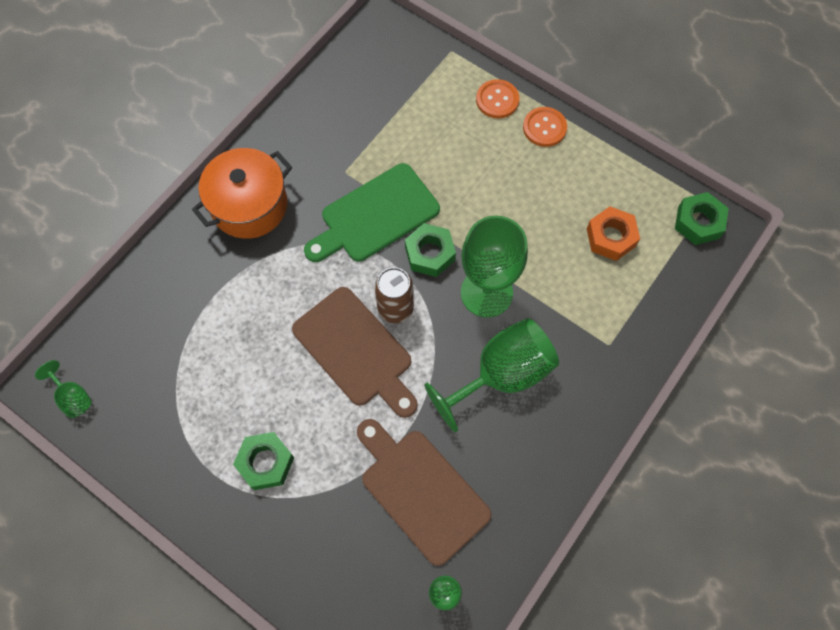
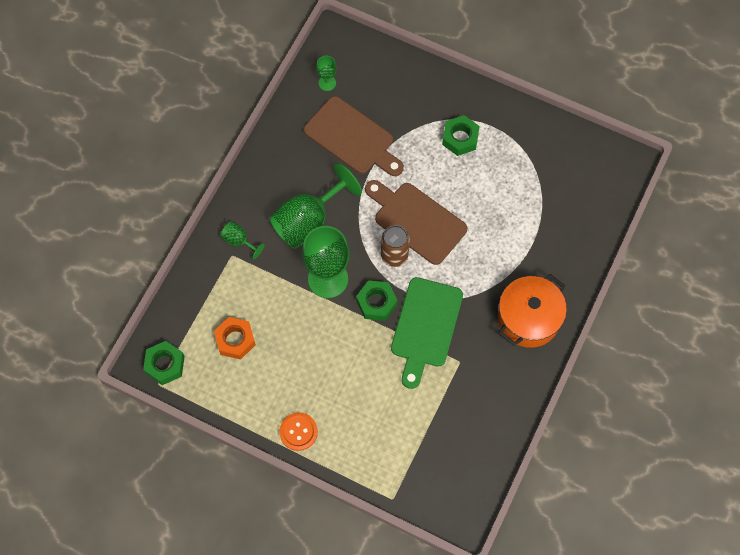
camera: 170 degrees right, 0 degrees up
green goblet [35,360,92,418] -> green goblet moved to [220,221,265,259]
green cutting board [304,163,440,262] -> green cutting board turned 150 degrees clockwise [391,277,463,389]
orange button [476,79,519,118] -> none

